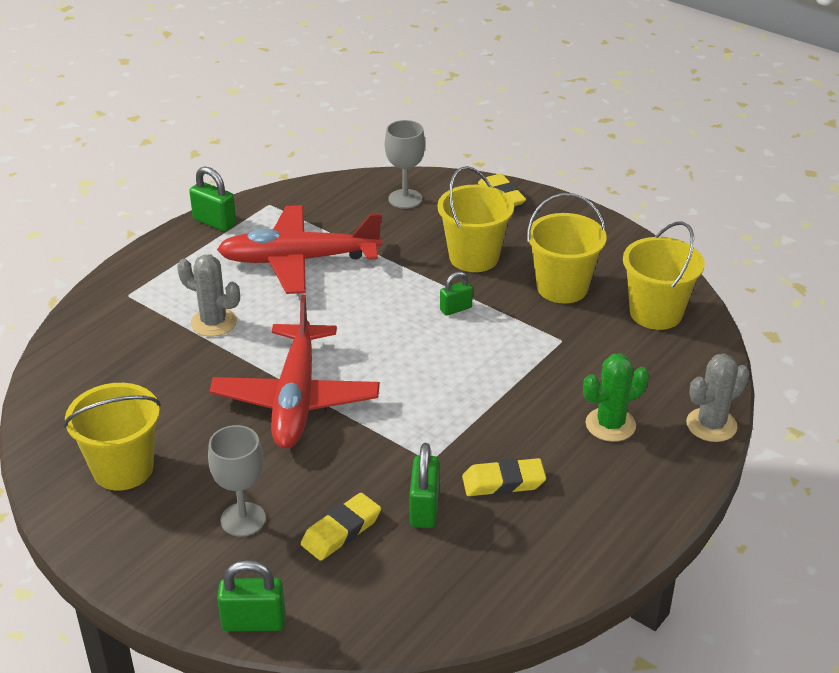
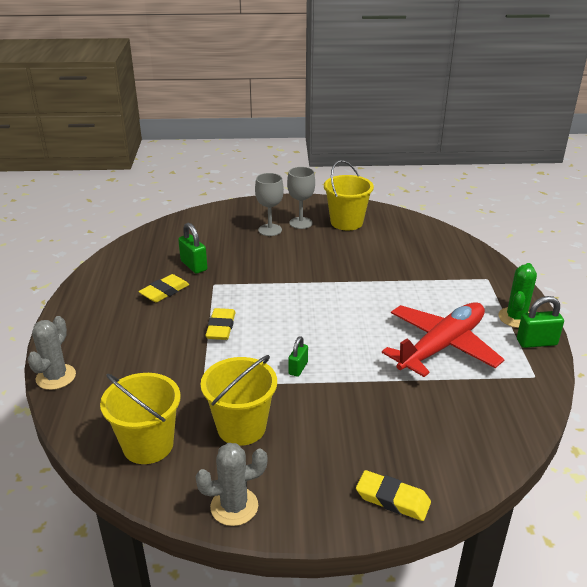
camera: 140 degrees right, 5 degrees down
grey cactus [177,254,240,337] -> grey cactus moved to [196,443,267,526]
red plane [209,295,380,448] -> none
green padlock [217,560,285,632] -> none
yellow eraser [301,493,381,561] -> yellow eraser moved to [205,308,236,340]
grey goblet [385,120,425,209] -> grey goblet moved to [287,167,315,229]
yellow bucket [438,166,514,272] -> none
green cactus [583,354,649,442] -> green cactus moved to [498,263,537,328]

